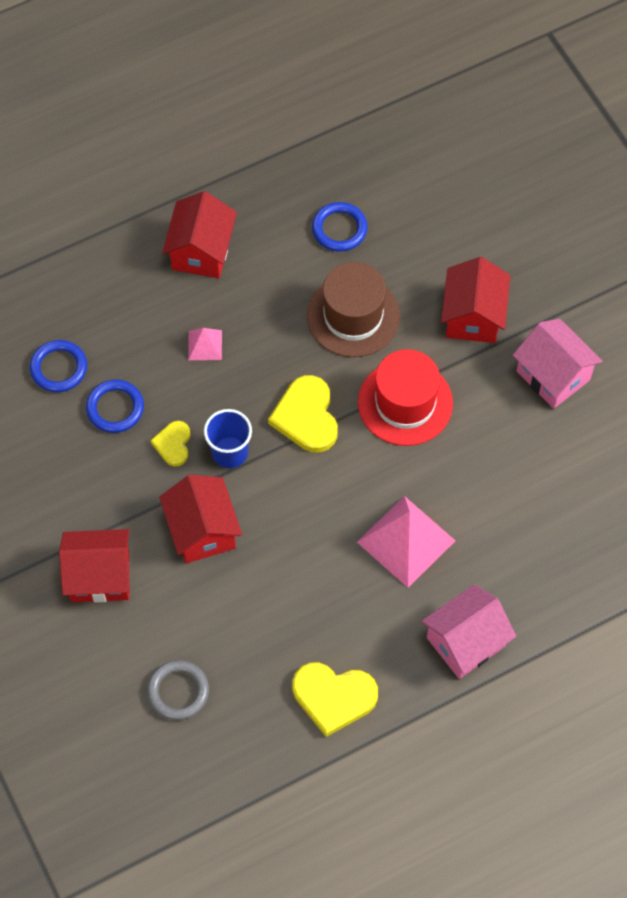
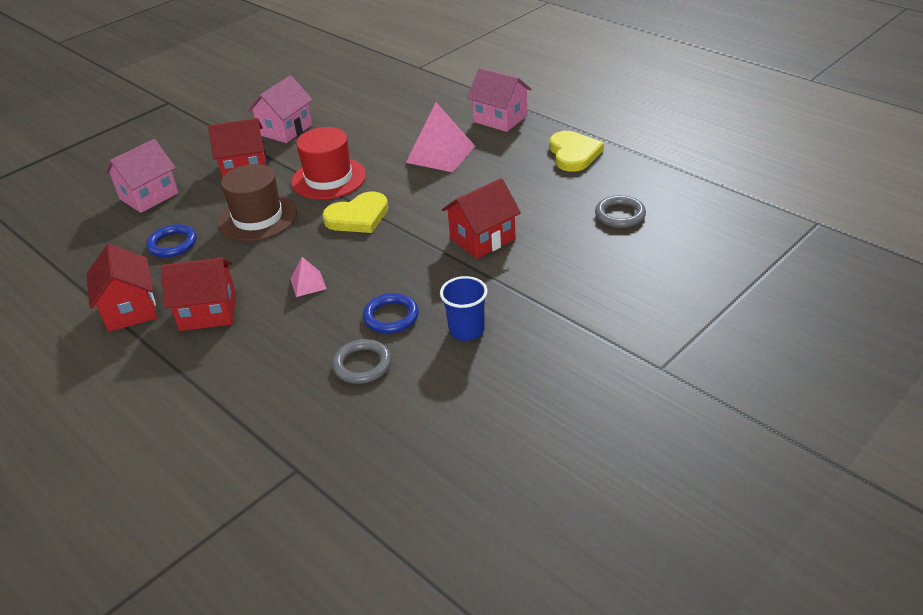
camera: 105 degrees left, 25 degrees down
blue ring [30,340,87,392] -> grey ring [332,339,391,384]
red house [59,529,130,603] -> red house moved to [86,243,157,332]
yellow heart [150,421,191,467] -> none
blue cup [204,409,252,468] -> blue cup moved to [440,276,488,341]
none -> pink house [105,139,178,213]

